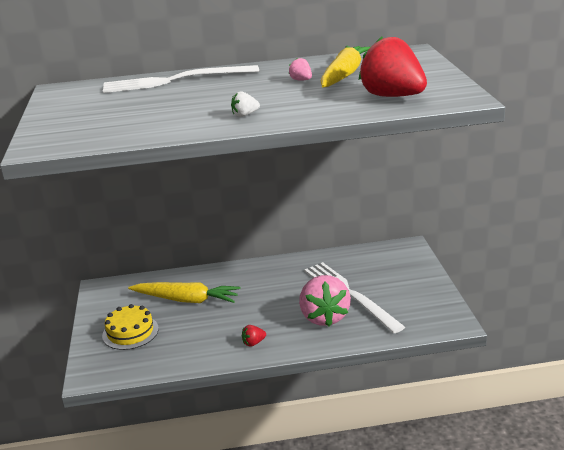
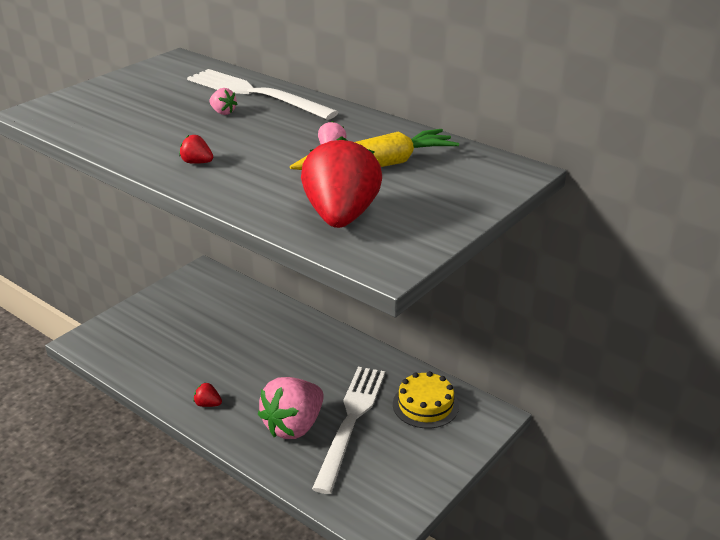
camera: 45 degrees right, 5 degrees up
yellow cake [102,304,159,350] -> yellow cake moved to [393,371,459,429]
yellow carrot [128,282,240,303] -> none
white strawberry [231,91,260,117] -> red strawberry [179,135,213,164]
none -> pink strawberry [209,88,237,115]

